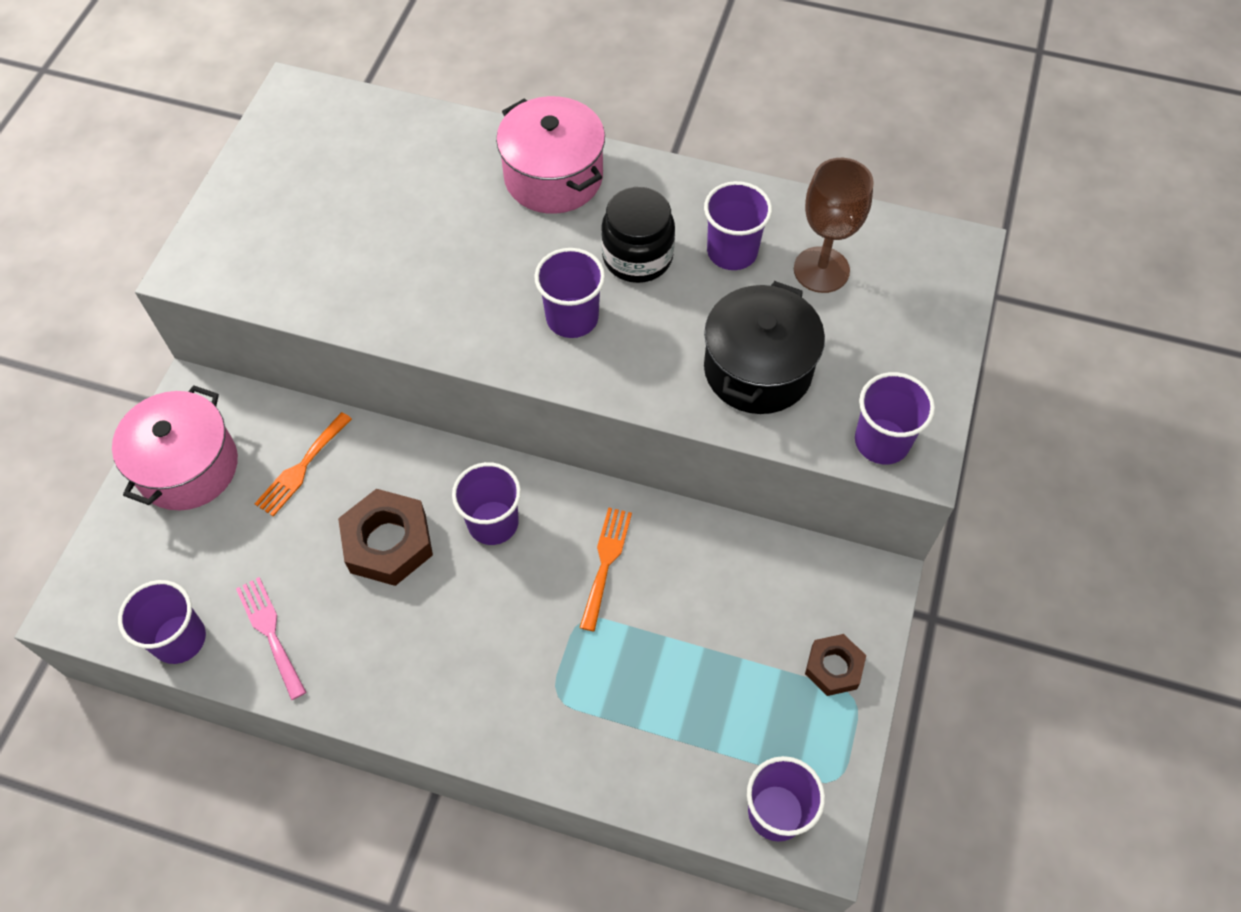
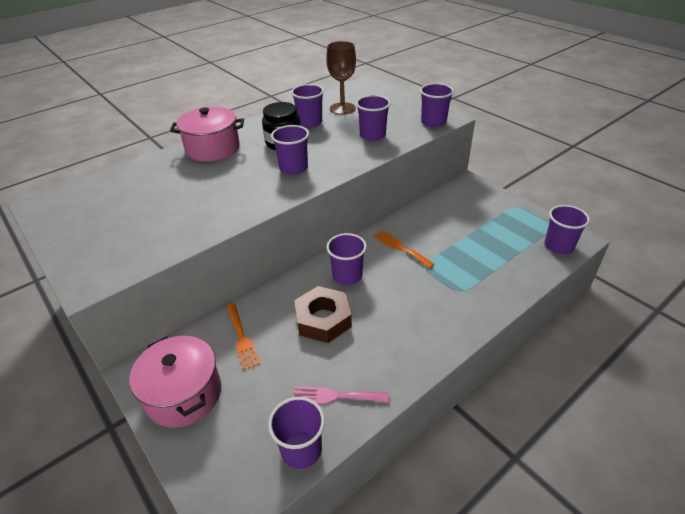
camera: 55 degrees left, 20 degrees down
black pot [704,281,825,414] -> purple cup [356,95,391,141]
brown nut [805,634,866,696] -> none

